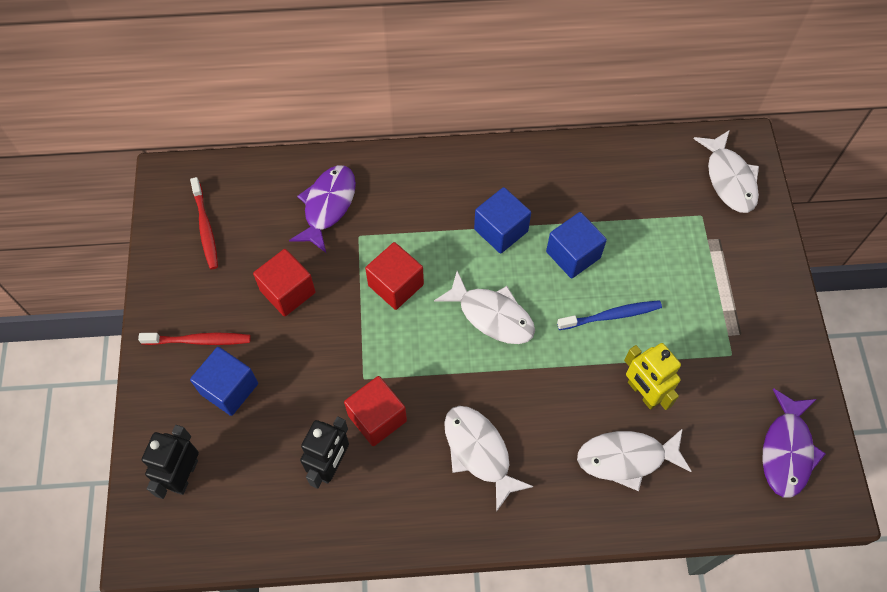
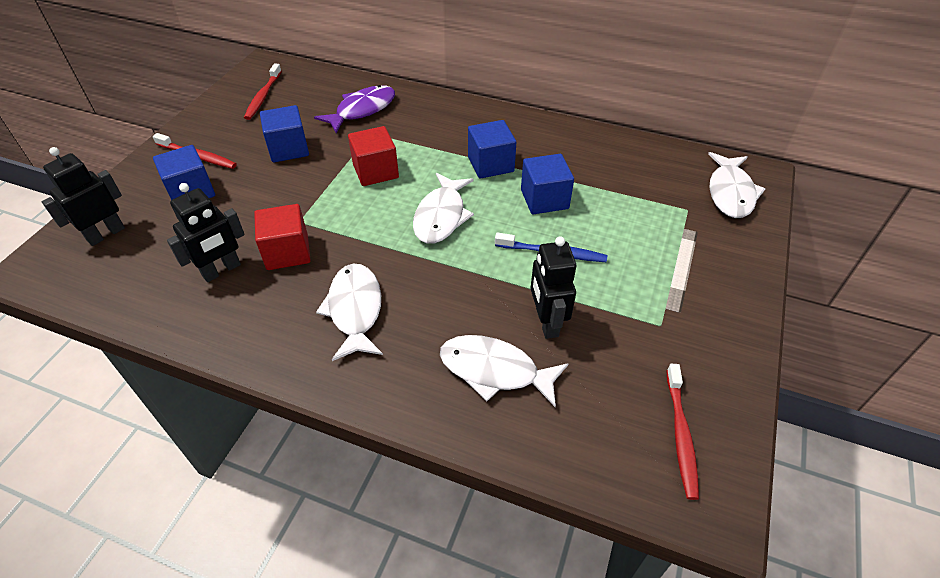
camera: 25 degrees right, 15 degrees down
red cube [253,249,316,317] -> blue cube [260,105,309,162]
white fish [434,271,535,344] -> white fish turned 45 degrees clockwise [413,173,474,244]
yellow robot [624,343,681,410] -> black robot [530,236,576,339]
purple fish [762,388,826,498] -> red toothbrush [667,364,699,500]

